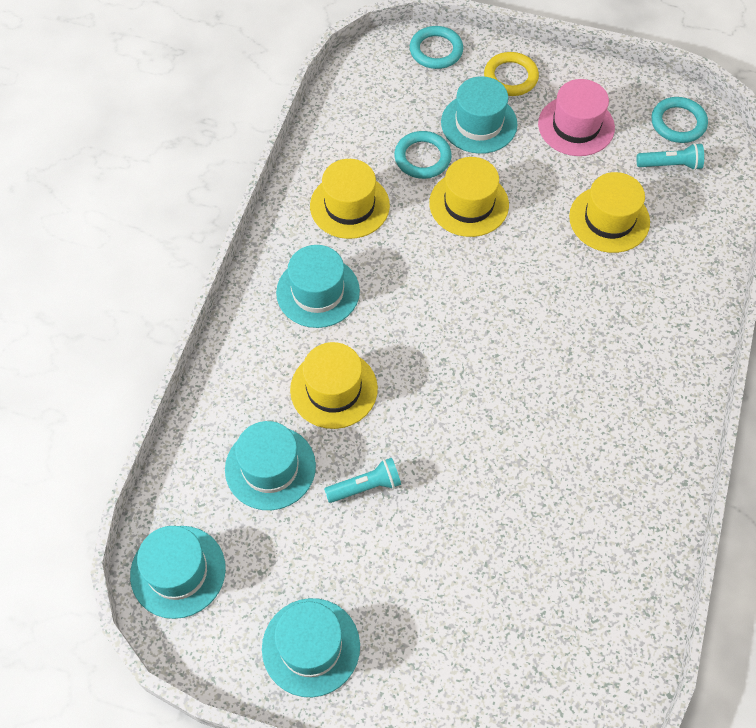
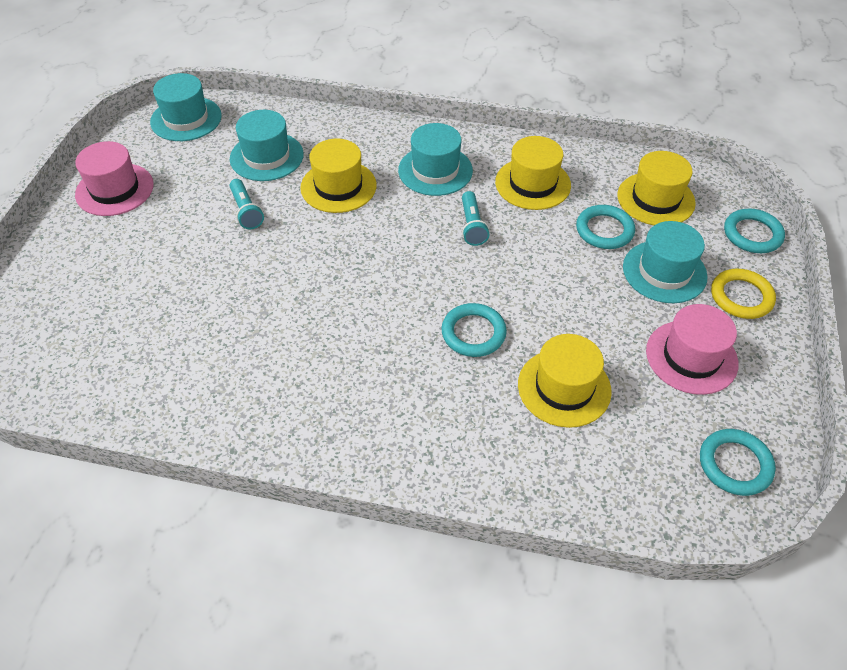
camera: 85 degrees right, 10 degrees down
turquoise hat [262,598,360,697] -> pink hat [75,141,154,216]
yellow hat [429,157,509,237] -> yellow hat moved to [617,151,696,225]
turquoise flashlight [637,143,704,170] -> turquoise flashlight moved to [462,191,490,246]
none -> turquoise ring [441,303,507,357]

